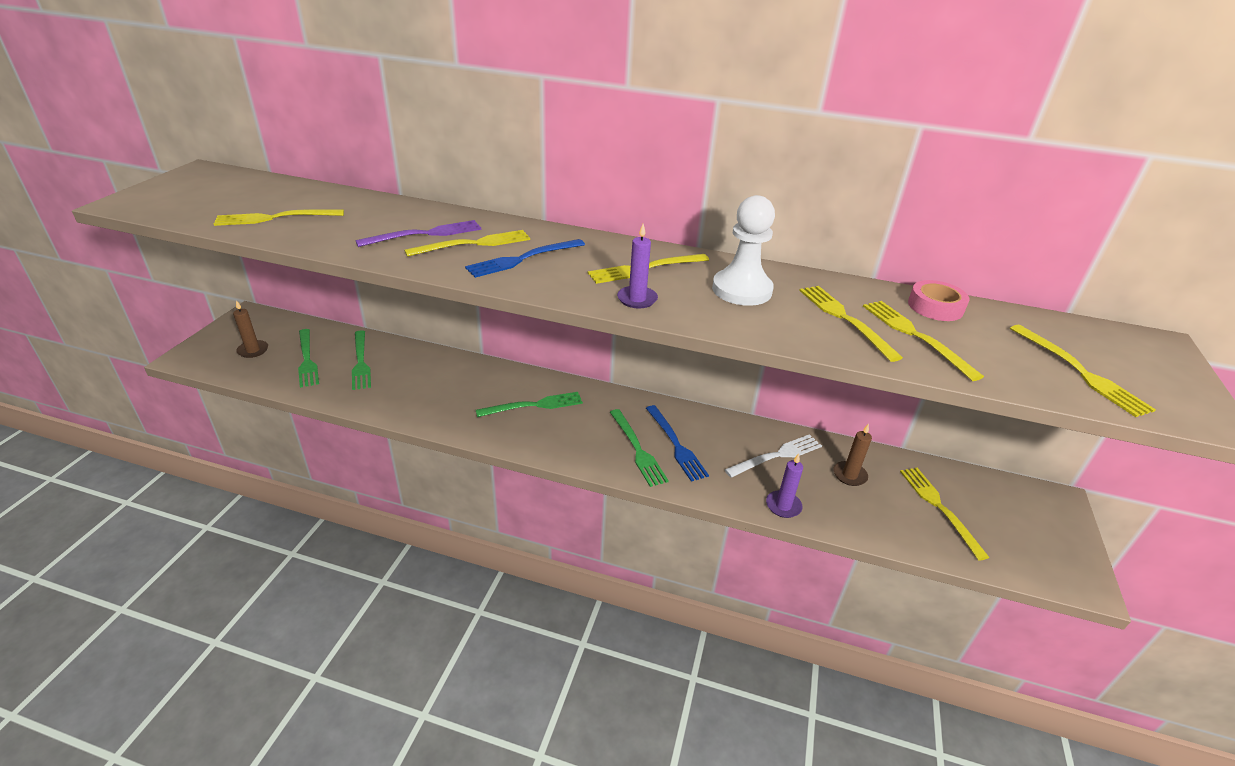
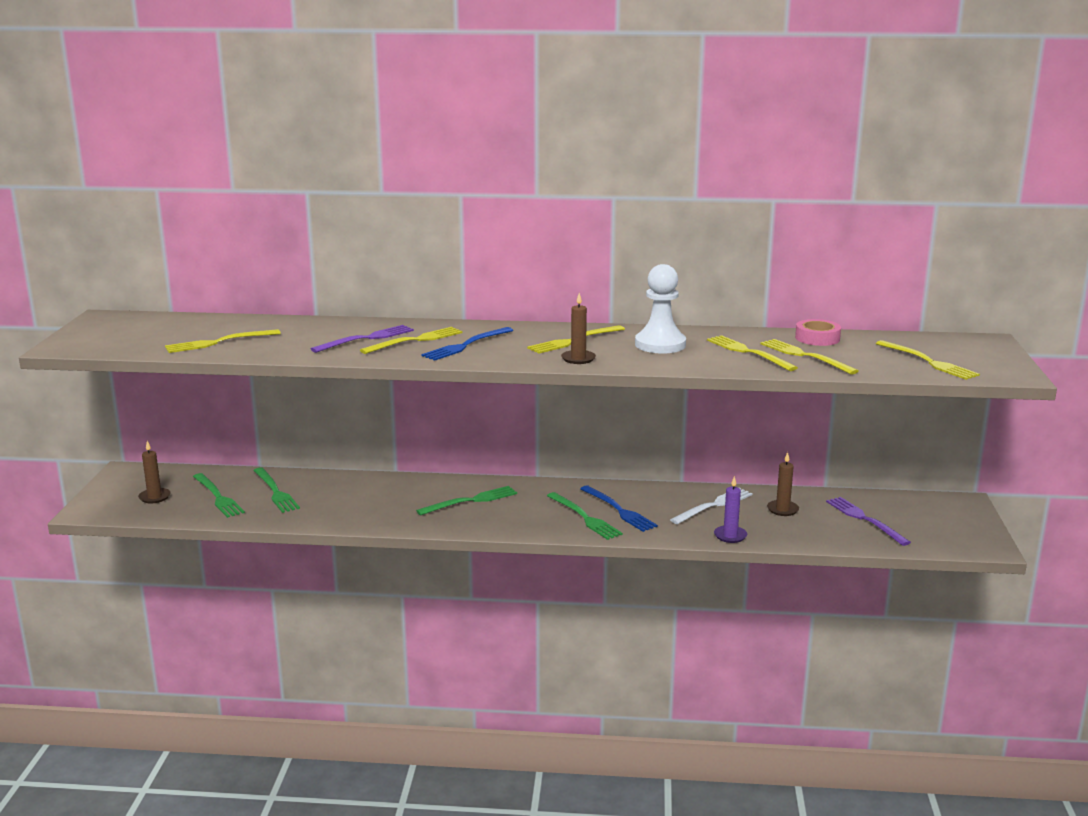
camera: 10 degrees left, 15 degrees down
purple candle [617,224,658,309] -> brown candle [561,293,596,364]
yellow fork [900,468,990,560] -> purple fork [826,497,911,546]

